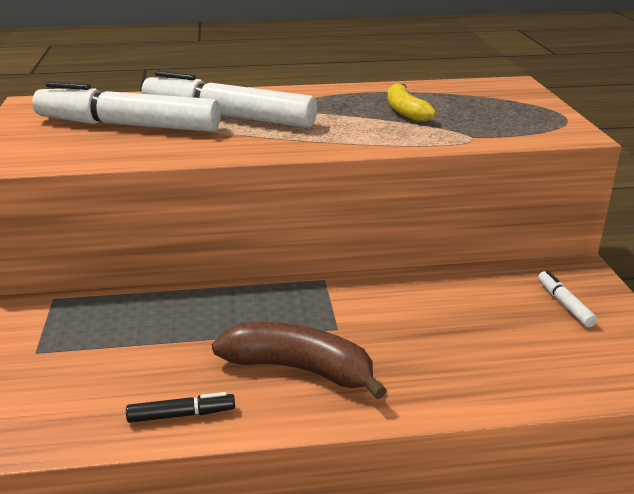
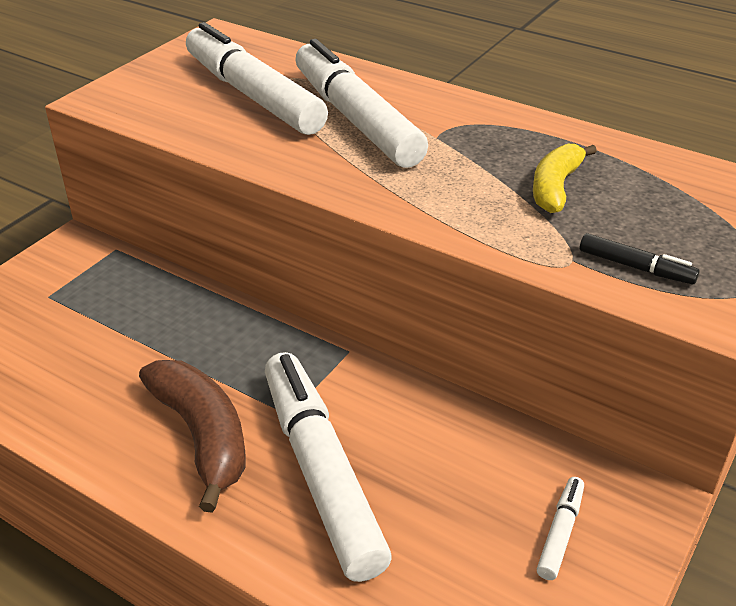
camera: 40 degrees right, 10 degrees up
black marker [126,392,235,423] -> black marker moved to [580,233,700,284]
none -> white marker [265,352,392,582]

